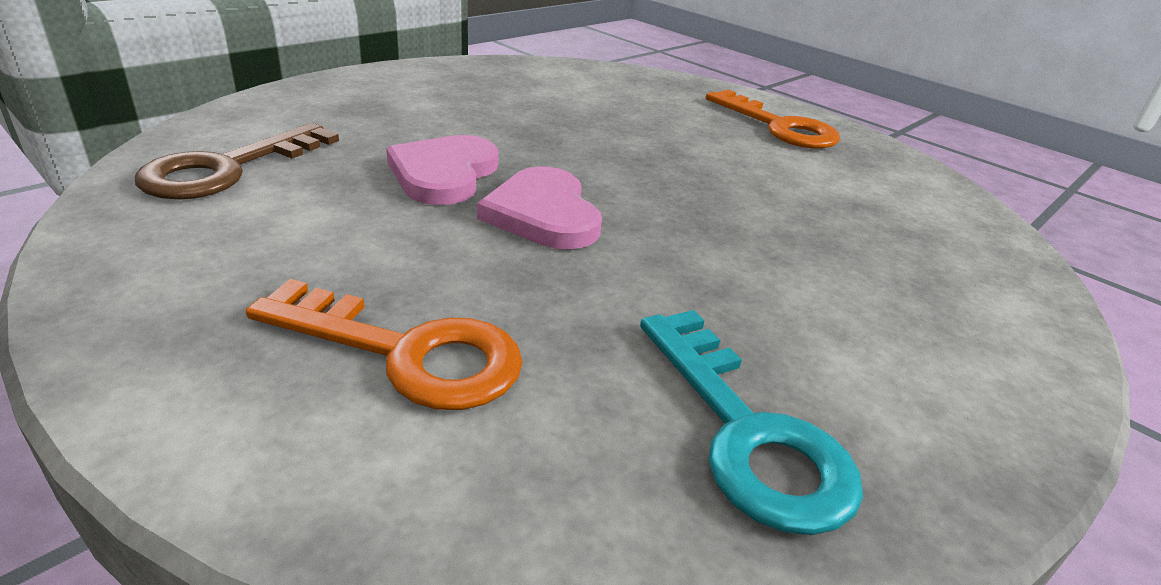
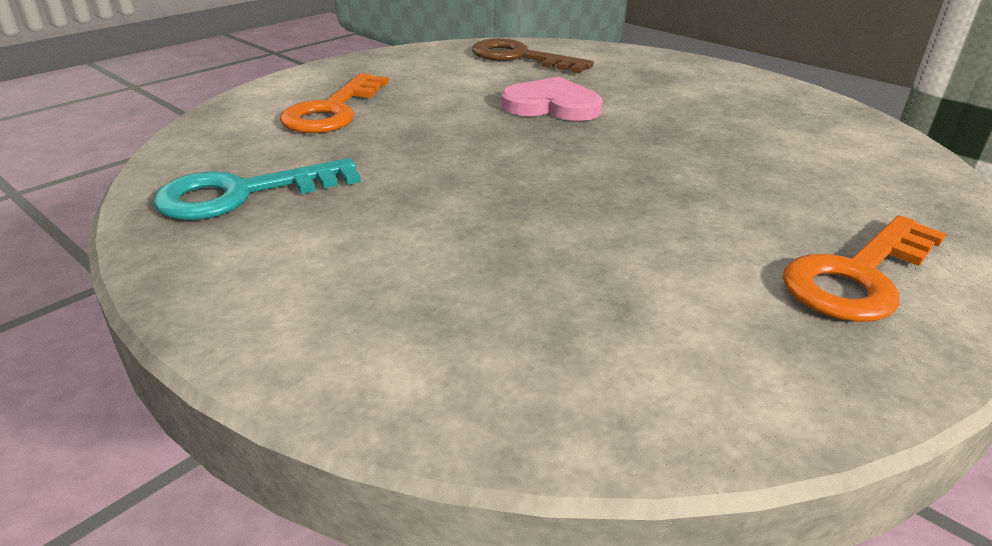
camera: 90 degrees right, 0 degrees up
pink heart [477,166,602,249] -> none

